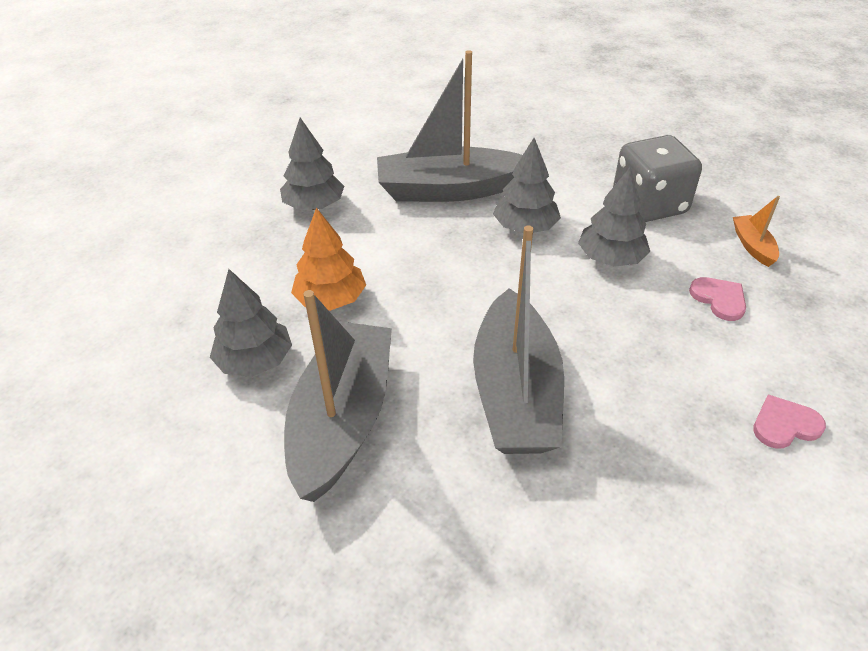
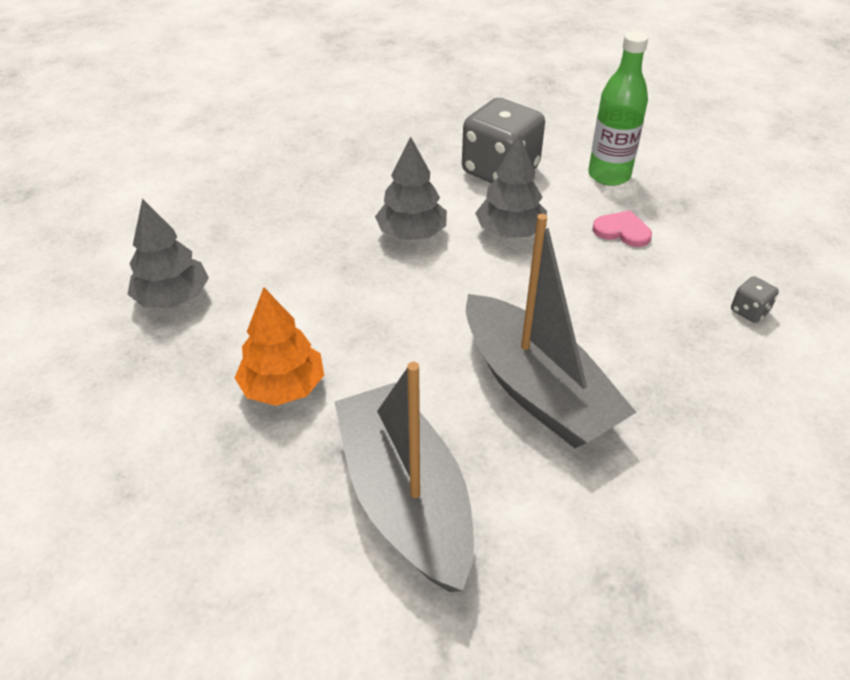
camera: 35 degrees left, 0 degrees up
grey tree [210,269,292,377] -> none
grey boat [377,50,522,202] -> none
orange boat [733,196,780,267] -> green bottle [588,32,648,186]
pink heart [753,394,826,449] -> grey dice [731,276,779,323]

